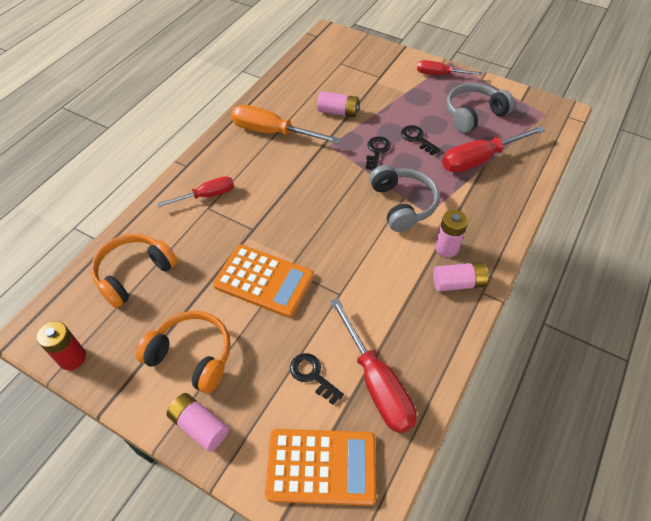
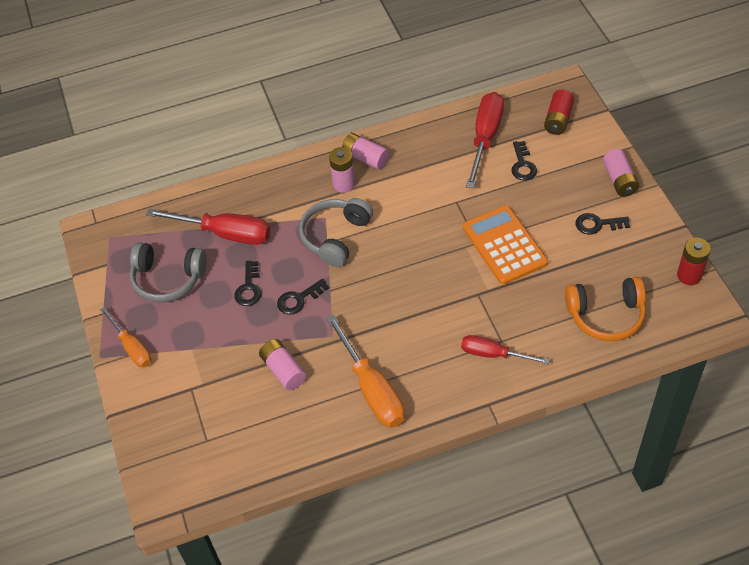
camera: 135 degrees left, 0 degrees up
orange headphones [136,311,231,394] -> black key [576,213,630,235]
orange calculator [265,429,376,506] -> red battery [544,90,574,135]
red screwdriver [417,60,483,75] -> orange screwdriver [100,307,151,367]

